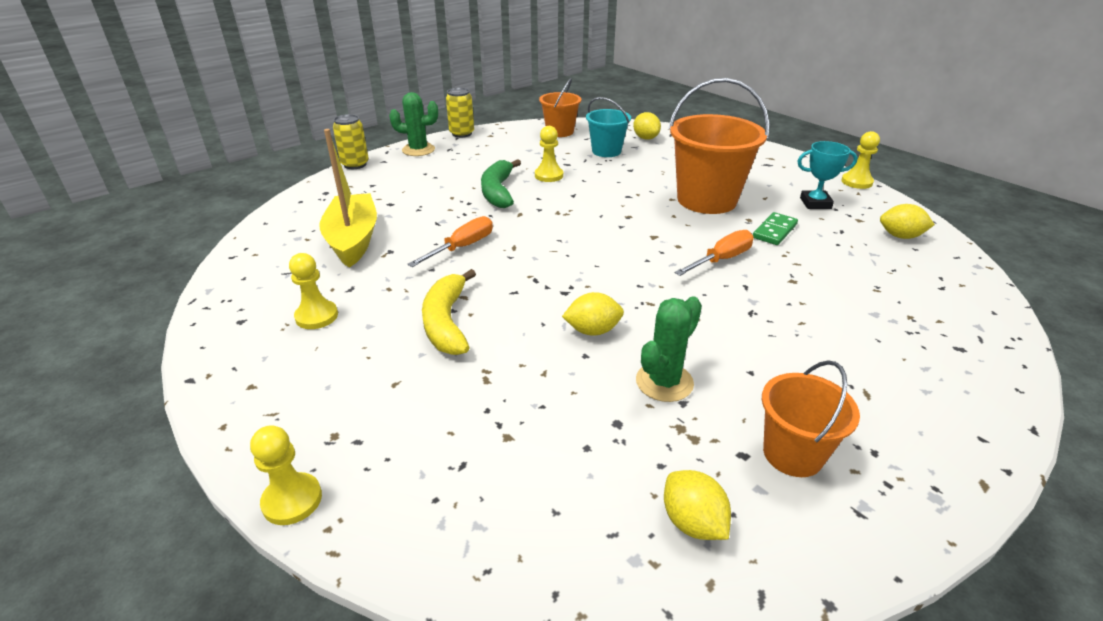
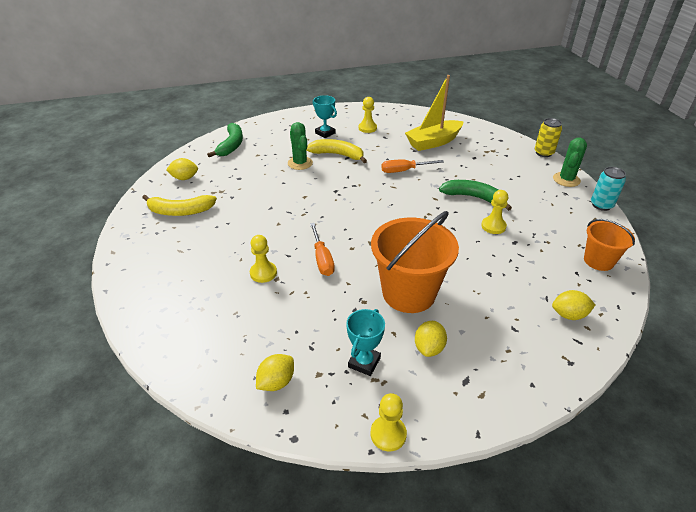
camera: 115 degrees right, 5 degrees up
yellow pawn [250,425,322,525] -> yellow pawn moved to [250,235,277,283]
yellow boat [319,129,377,268] -> yellow boat turned 135 degrees clockwise [405,75,464,151]
orange screwdriver [407,216,493,267] -> orange screwdriver turned 105 degrees clockwise [381,159,444,173]
yellow can [446,88,474,138] -> turquoise can [591,167,626,211]
yellow lemon [562,292,624,336] -> yellow lemon moved to [415,321,447,357]
turquoise bucket [586,97,631,157] -> none
green cactus [636,296,702,402] -> green cactus moved to [288,122,313,170]
green domino [753,212,798,245] -> none
orange bucket [762,360,860,477] -> yellow banana [142,195,217,216]
none -> green banana [207,123,243,157]
none -> turquoise trophy [313,95,337,138]

